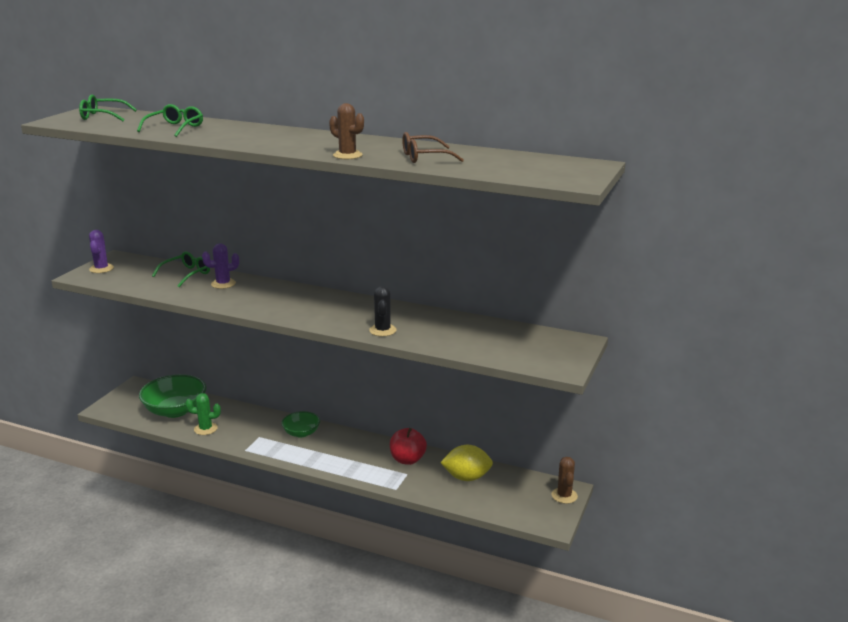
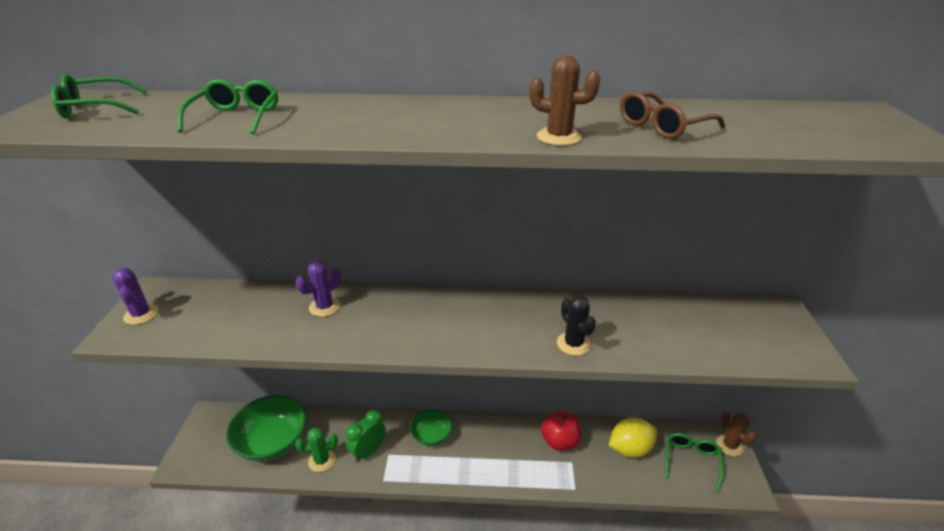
camera: 20 degrees left, 10 degrees up
green glasses [152,251,210,287] -> green glasses moved to [665,433,723,493]
none -> green clock [346,410,386,462]

